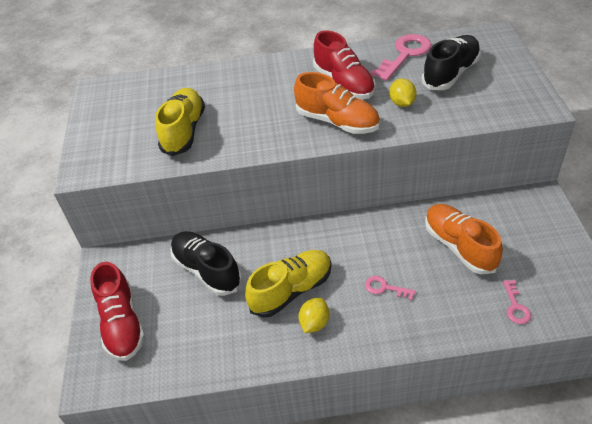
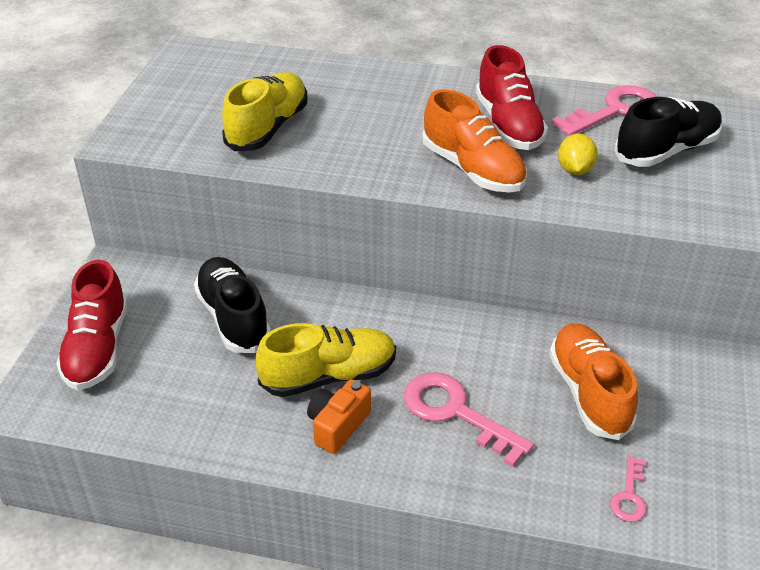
camera: 15 degrees right, 5 degrees down
yellow lemon [299,298,329,333] -> orange camera [307,379,371,454]
pink key [365,276,415,301] -> pink key [404,372,534,467], size x1.93

